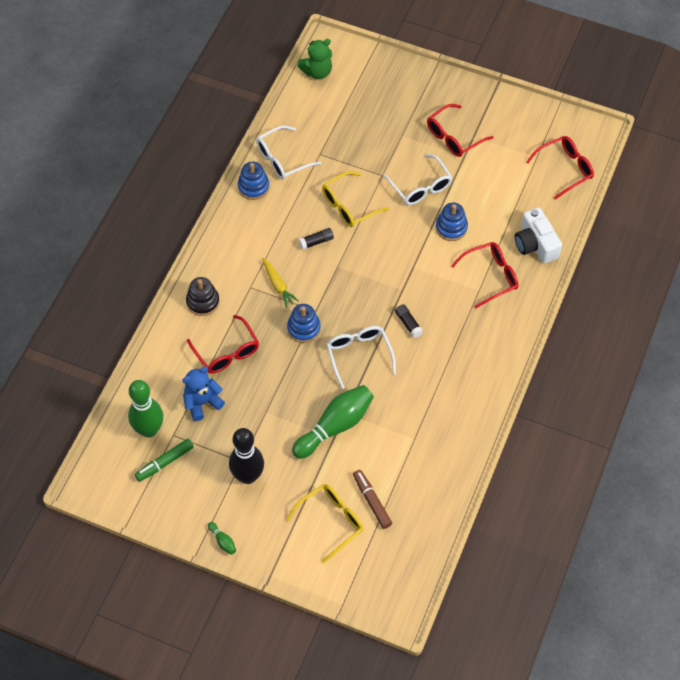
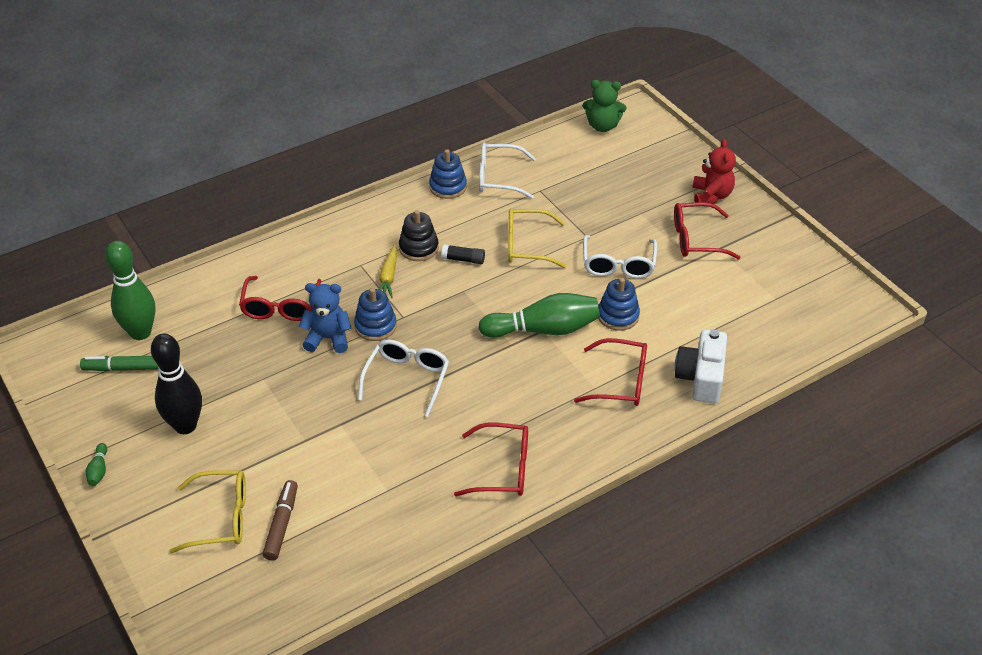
camera: 35 degrees right, 15 degrees down
blue teddy bear [182,367,225,421] -> blue teddy bear moved to [299,283,351,353]
black stacking toy [186,277,220,316] -> black stacking toy moved to [399,210,439,261]
green bowling pin [292,385,374,459] -> green bowling pin moved to [478,293,600,338]
black glue stick [395,304,423,338] -> none
red glasses [526,136,594,199] -> red glasses moved to [454,422,528,496]
none -> red teddy bear [693,139,736,204]

